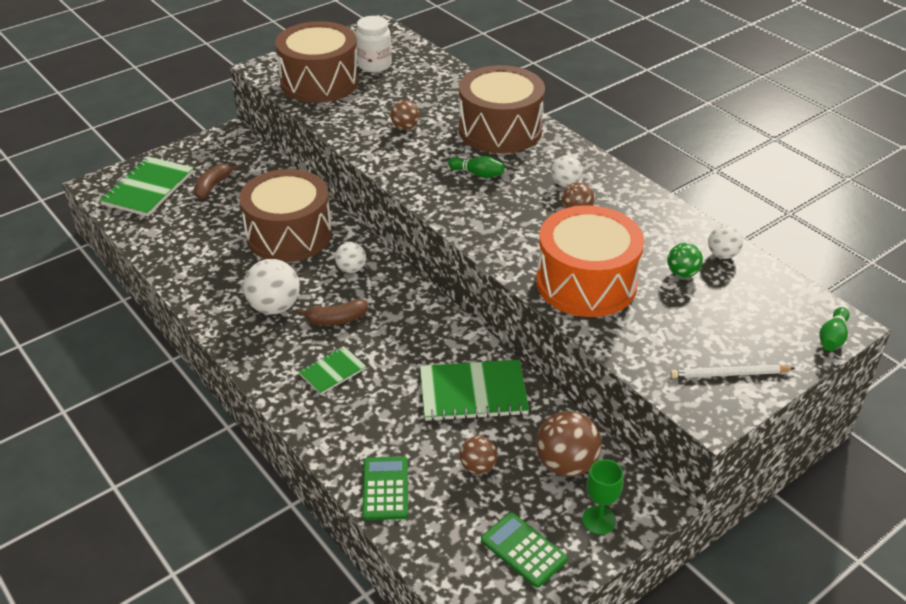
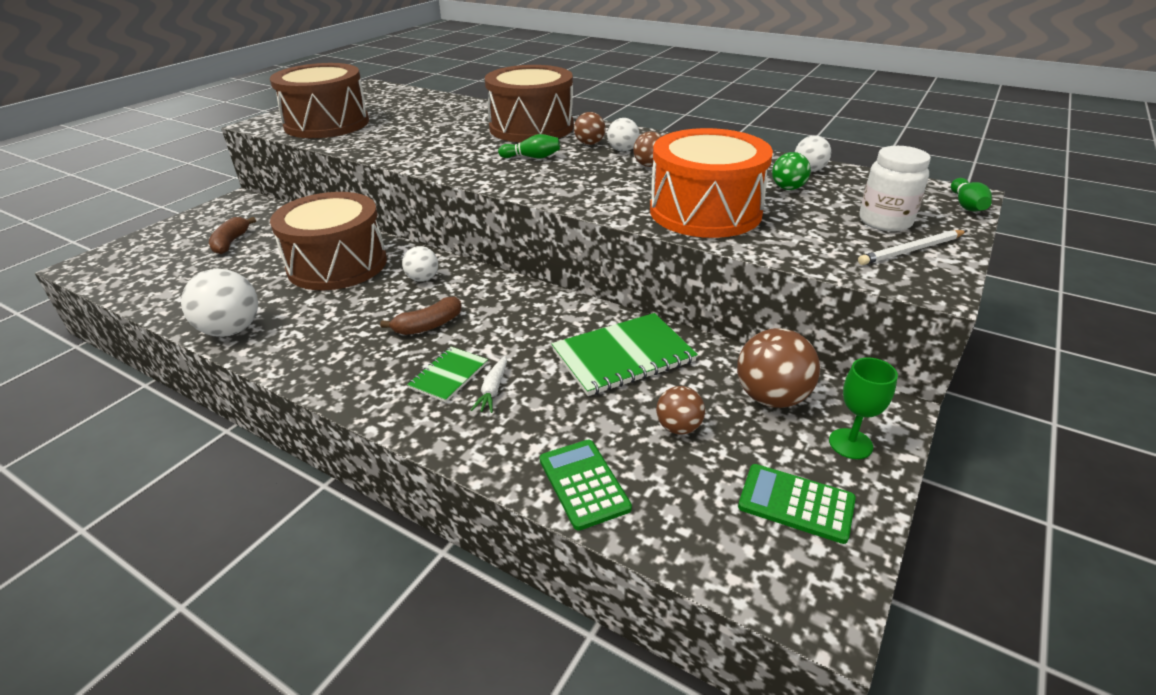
camera: 20 degrees left, 5 degrees down
green notebook [100,156,193,217] -> none
white ball [243,259,300,314] -> white ball moved to [181,269,258,337]
white jar [355,16,392,72] -> white jar moved to [860,146,931,232]
brown ball [390,100,420,130] -> brown ball moved to [574,112,605,145]
none -> white carrot [471,356,507,413]

